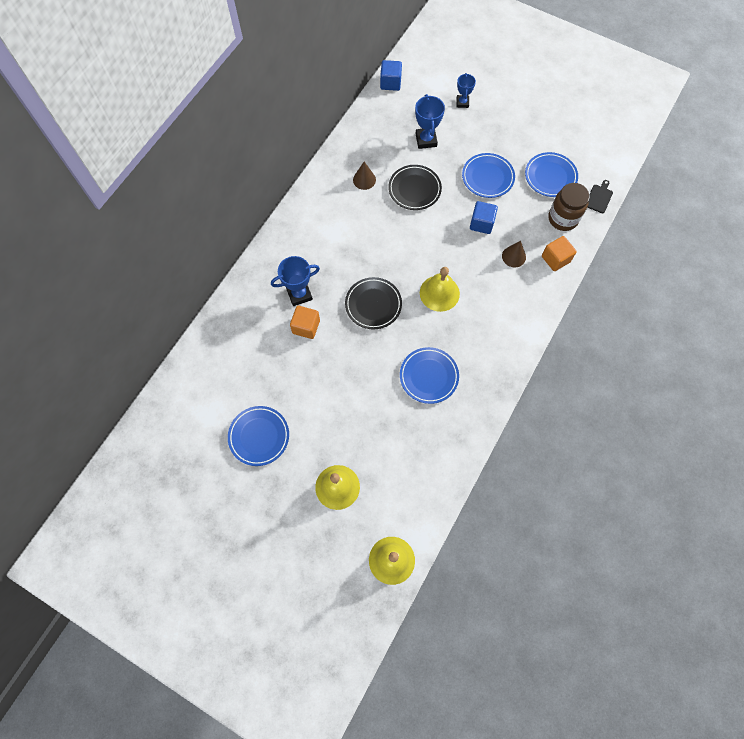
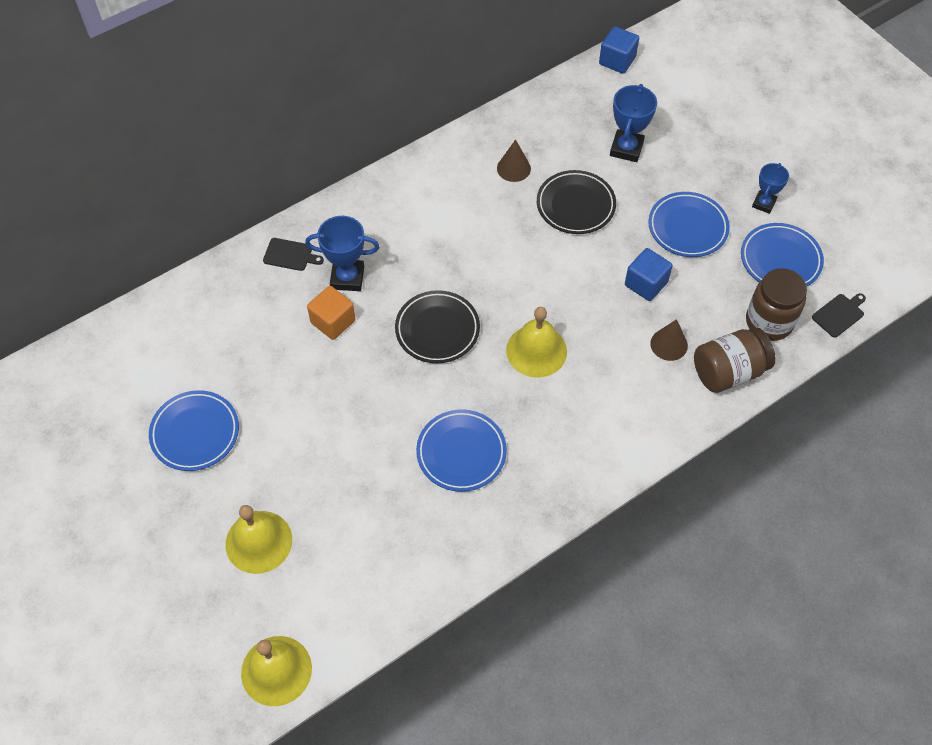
camera: 25 degrees right, 10 degrees down
blue trophy [457,73,476,108] -> blue trophy moved to [752,163,789,214]
orange cube [542,236,577,271] -> brown jar [694,327,776,393]
none -> black cutting board [263,238,324,271]

